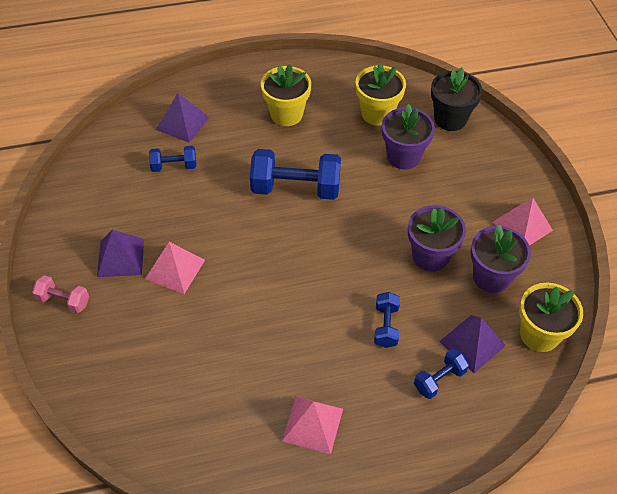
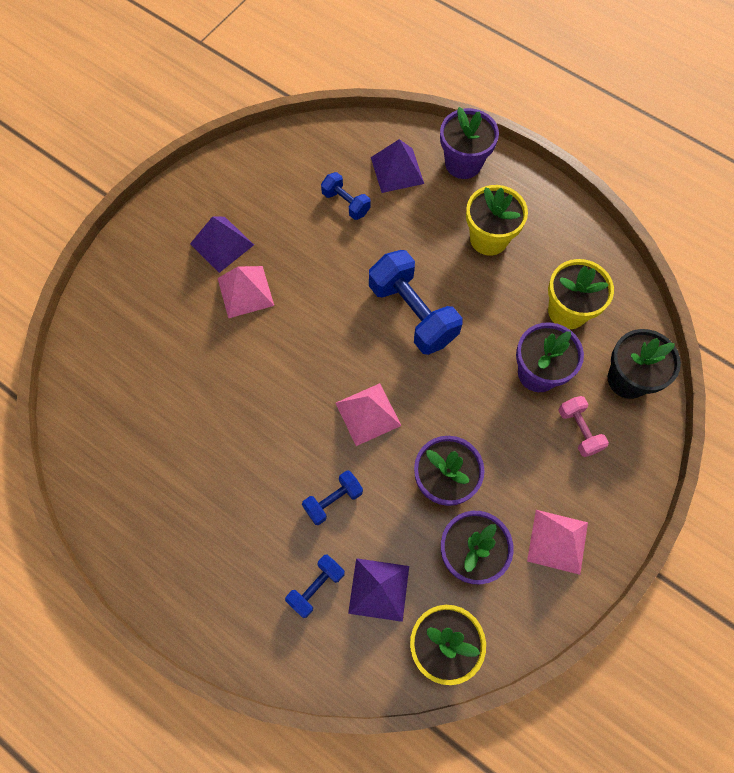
camera: 50 degrees right, 15 degrees up
pink dumbbell [32,275,89,313] -> pink dumbbell moved to [558,396,609,457]
pink pyramid [282,397,343,454] -> pink pyramid moved to [336,383,402,446]
blue dumbbell [414,349,469,399] -> blue dumbbell turned 60 degrees counterclockwise [285,555,345,618]
none -> purple flower pot [440,107,499,179]

